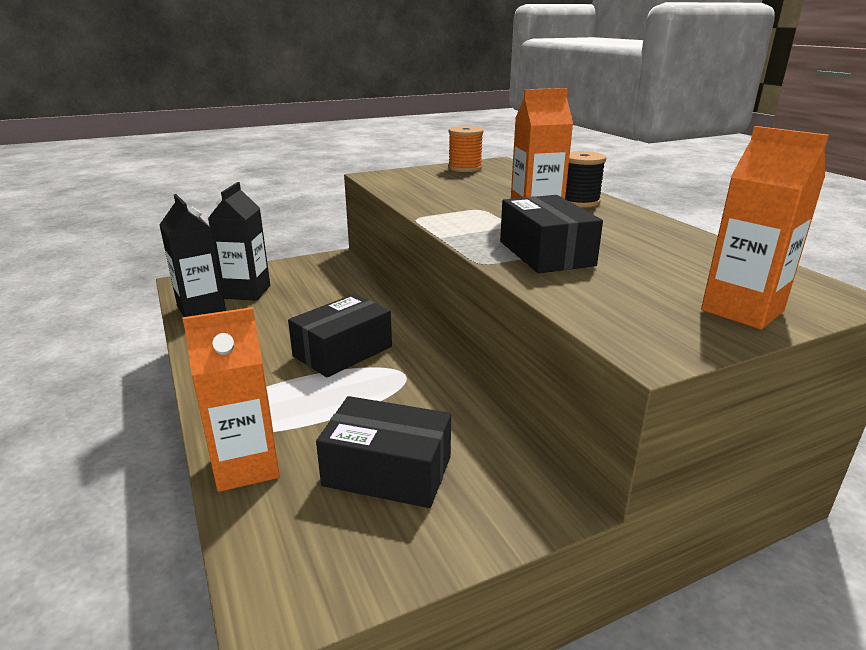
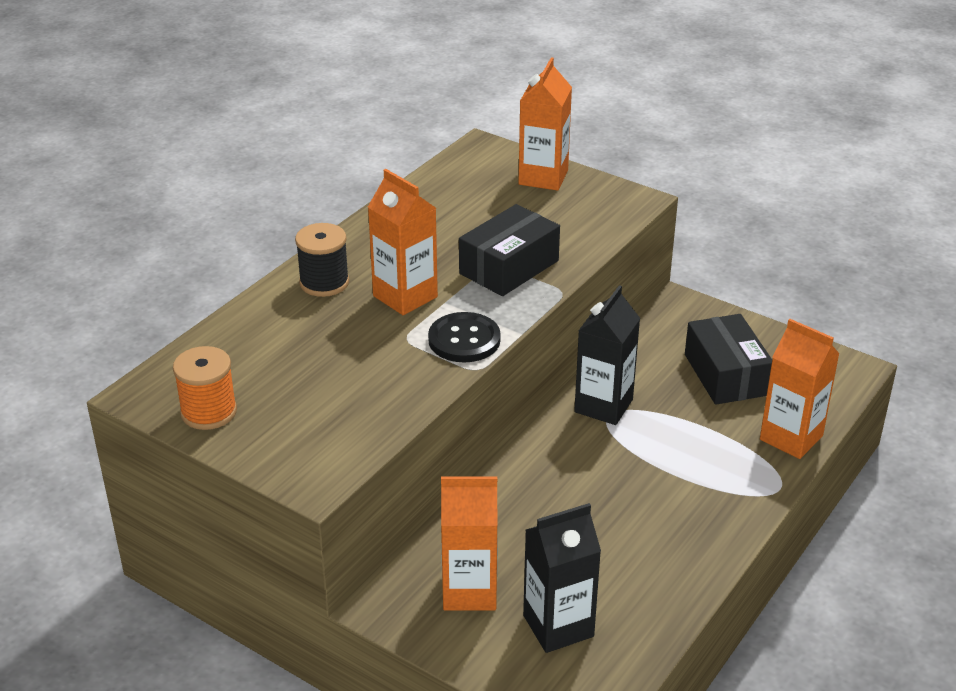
camera: 120 degrees left, 10 degrees up
black carton [159,194,226,317] -> black carton moved to [574,285,640,425]
black box [288,294,392,377] -> none
none -> black button [428,312,501,362]
none -> orange carton [441,476,498,611]

